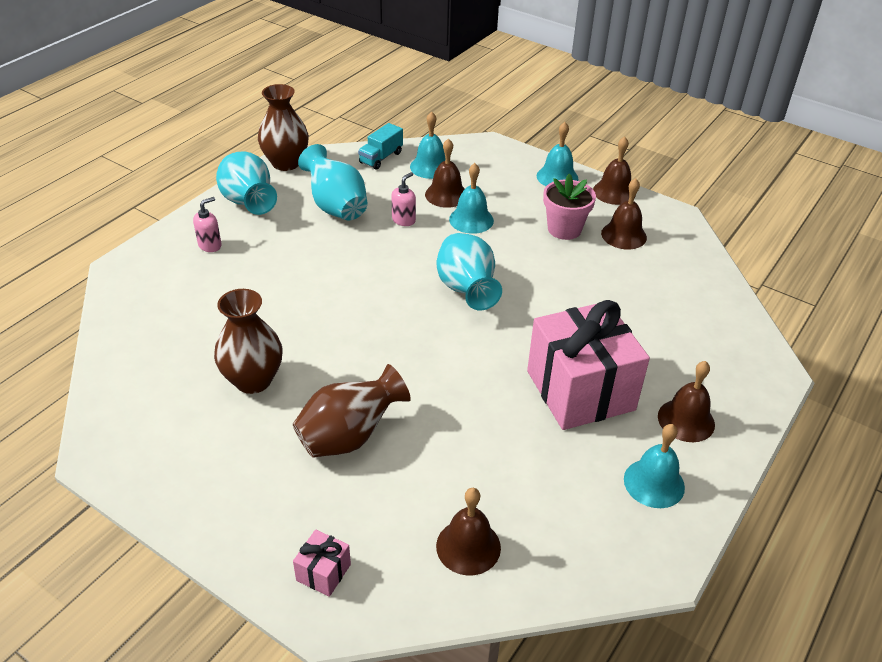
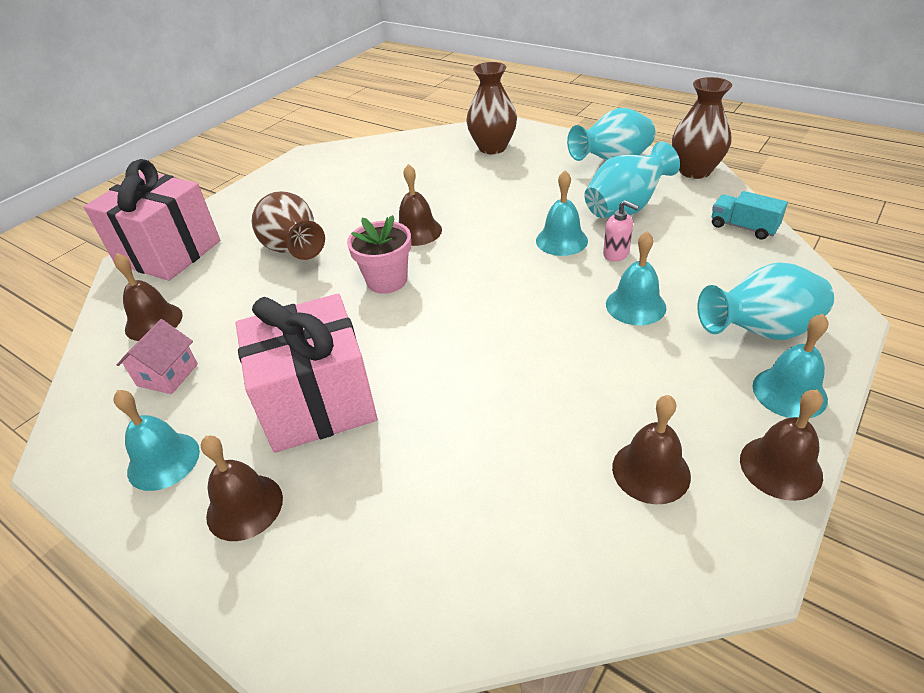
camera: 95 degrees right, 0 degrees up
pink soap dispenser [193,197,221,252] -> none
brown vase [214,289,283,394] -> brown vase moved to [466,62,517,154]
pink gift [293,529,351,597] -> pink gift [84,159,220,281], size x2.49
turquoise bell [410,112,445,179] -> turquoise bell moved to [536,171,588,256]
brown bell [425,138,465,208] -> brown bell moved to [399,164,442,246]
turquoise vase [437,233,502,310] -> turquoise vase moved to [697,263,834,340]
pink flower pot [543,174,596,240] -> pink flower pot moved to [347,215,411,294]
none -> pink house [117,319,198,394]

